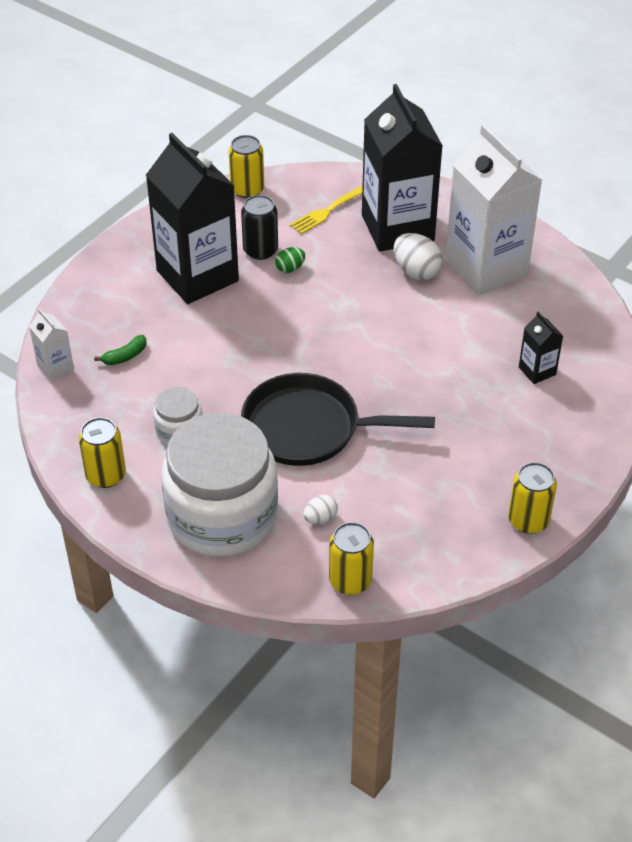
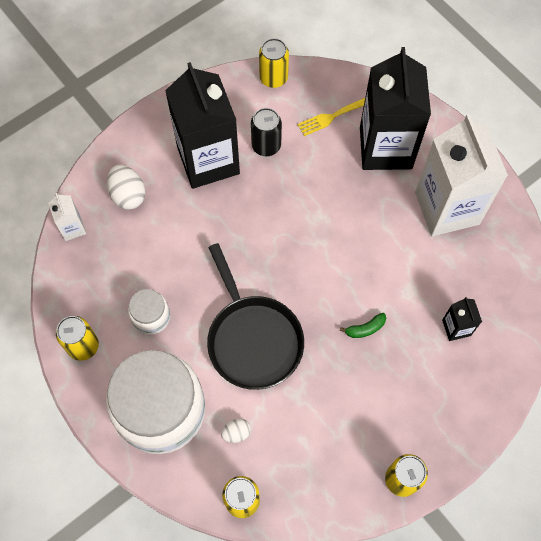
camera: 15 degrees right, 20 degrees up
green banana [94,335,147,365] -> green banana moved to [340,313,386,338]
black pan [241,373,435,466] -> black pan turned 135 degrees counterclockwise [207,243,304,390]
green egg [275,247,305,273] -> none
white egg [394,233,443,280] -> white egg moved to [107,165,145,210]

